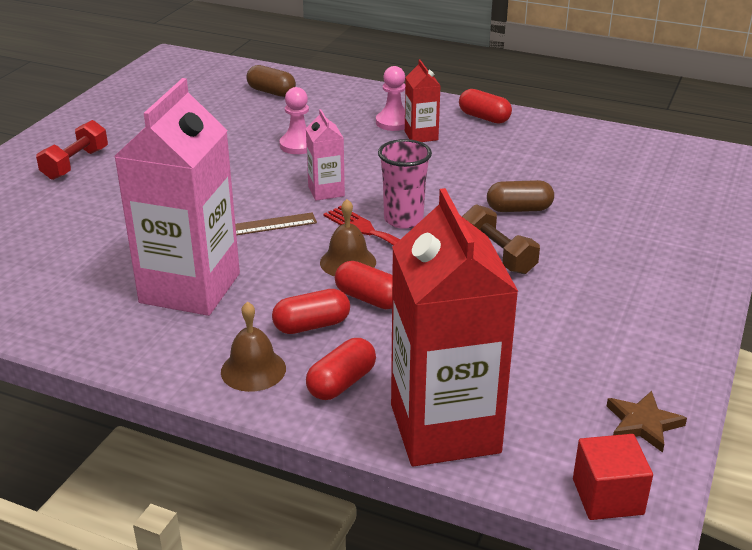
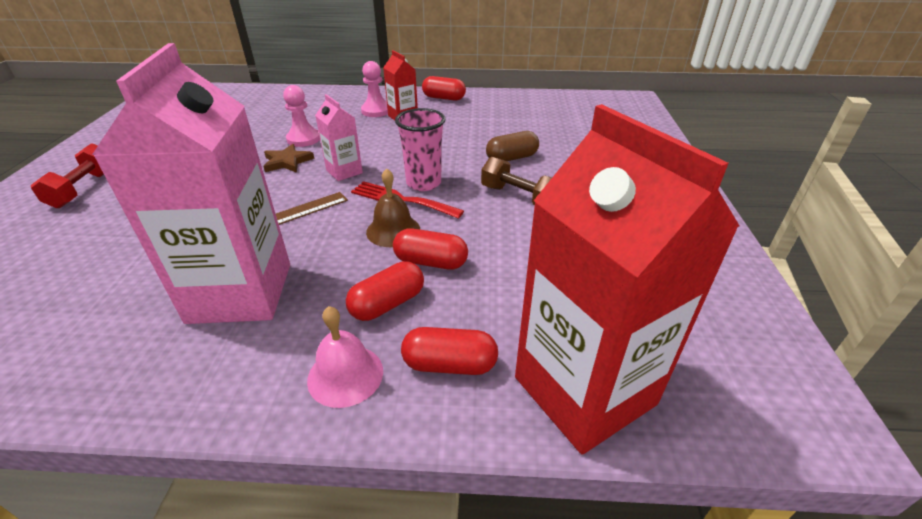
camera: 20 degrees left, 5 degrees up
brown bell [221,302,286,392] -> pink bell [307,306,383,408]
brown capsule [246,65,296,97] -> none
red capsule [306,338,376,400] -> red capsule turned 75 degrees clockwise [401,327,498,375]
red cube [573,434,653,520] -> none
brown star [607,391,687,453] -> brown star moved to [263,144,315,173]

